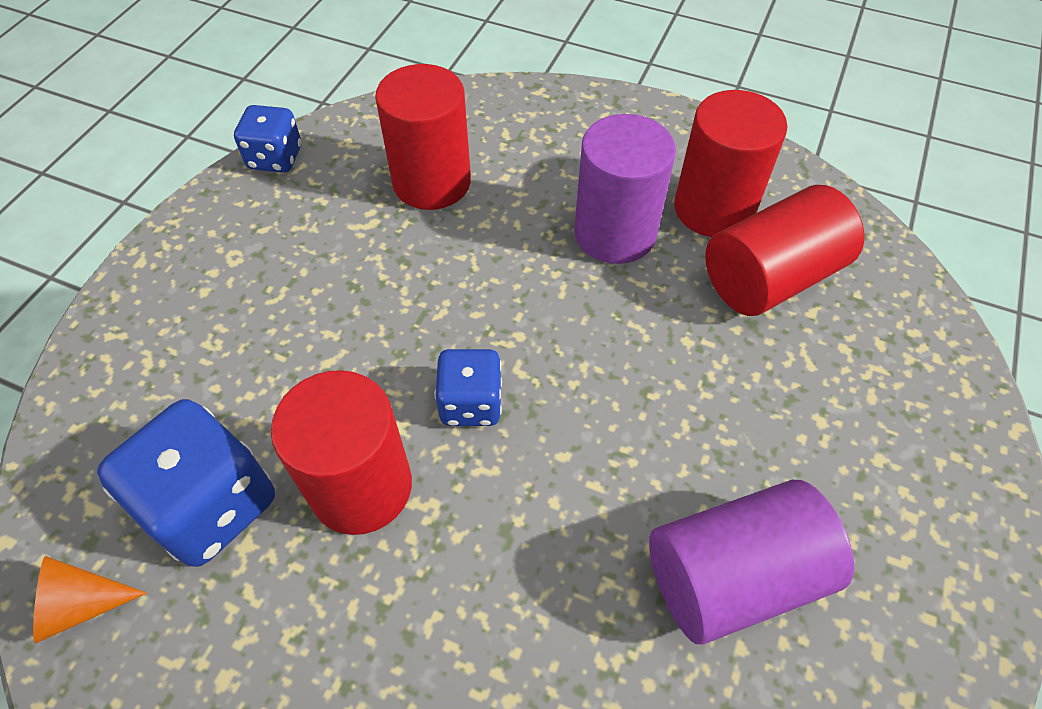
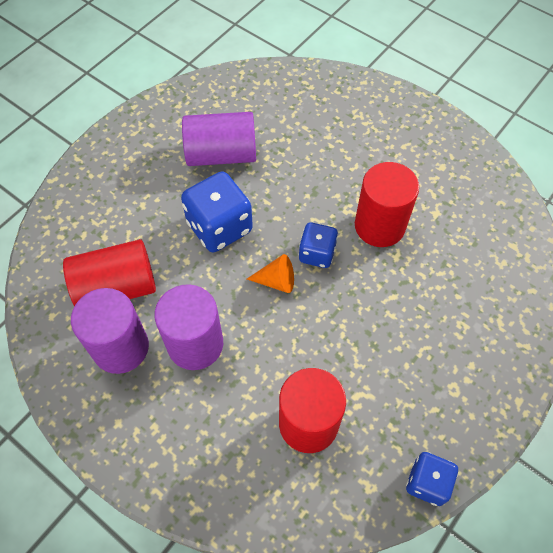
camera: 165 degrees left, 5 degrees up
orange cone [33,556,147,643] -> orange cone moved to [247,254,294,293]
blue dice [97,399,275,567] -> blue dice moved to [181,172,253,252]
red cylinder [674,90,788,237] -> purple cylinder [71,288,149,374]

